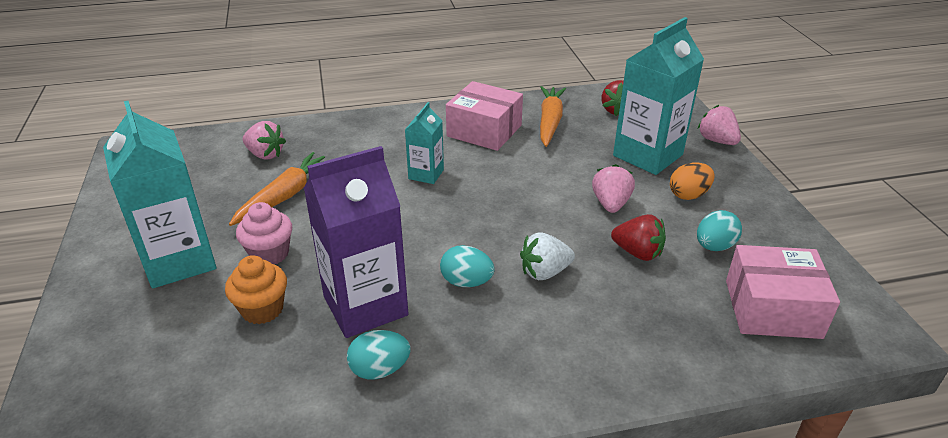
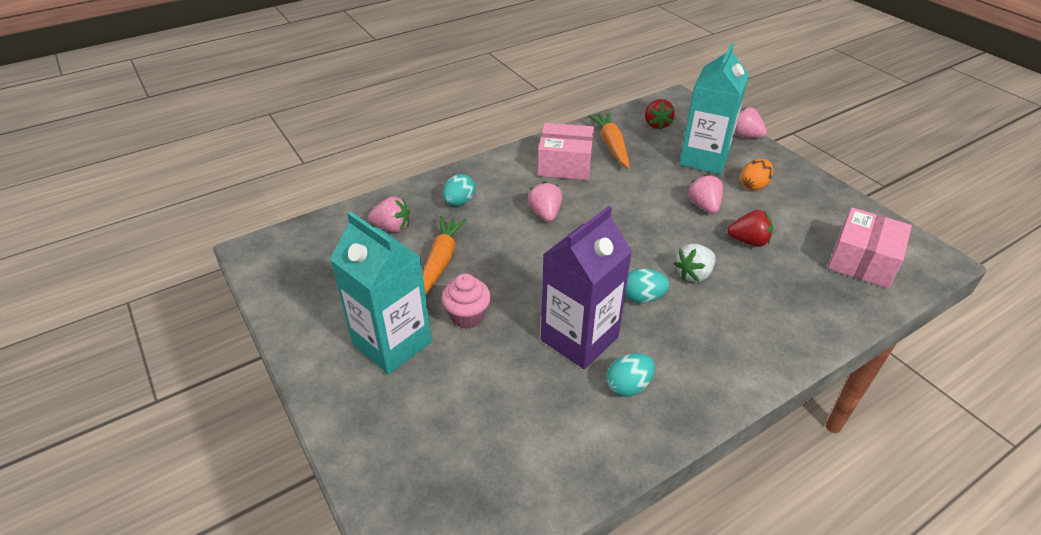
camera: 20 degrees left, 5 degrees up
orange cupcake [225,255,287,324] -> none
turquoise carton [405,102,444,184] -> pink strawberry [528,181,562,222]
turquoise egg [697,210,742,251] -> turquoise egg moved to [443,174,475,206]
pink box [726,245,840,339] -> pink box turned 45 degrees counterclockwise [828,207,912,289]

